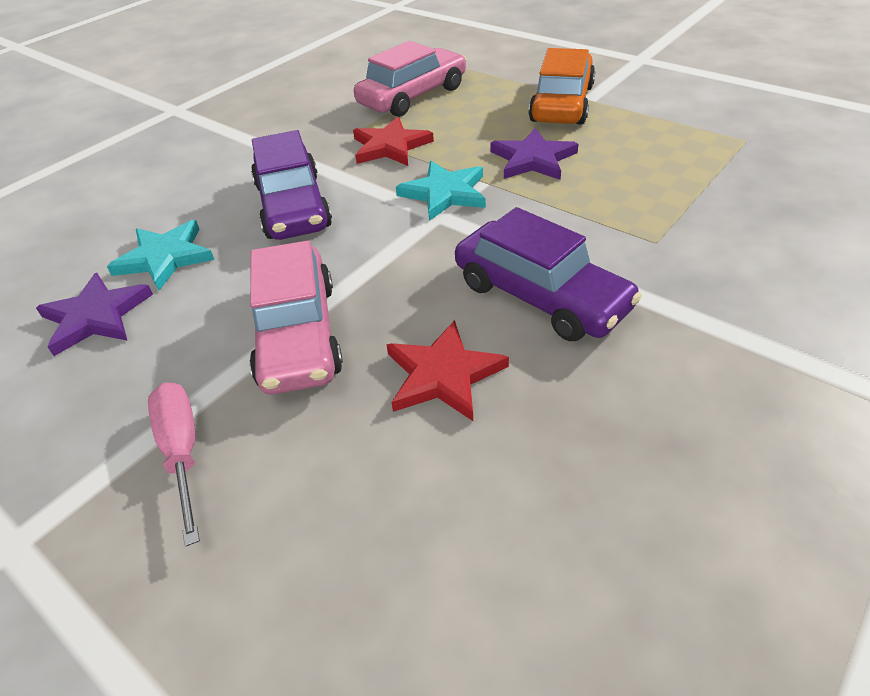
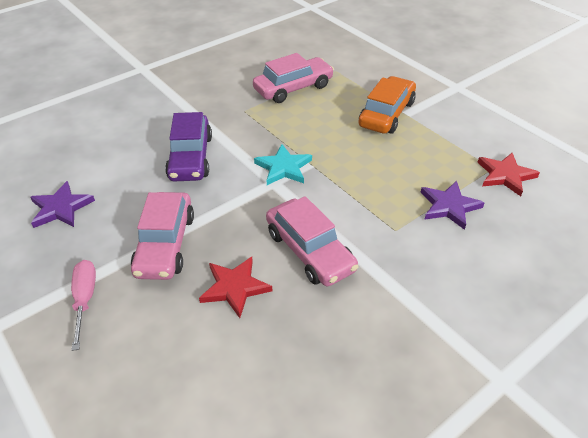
camera: 10 degrees right, 0 degrees up
turquoise star [107,220,215,290] -> none
red star [353,117,434,166] -> red star moved to [477,153,540,196]
purple car [455,207,642,341] -> pink car [266,196,358,286]
purple star [491,128,578,180] -> purple star moved to [420,181,485,230]

